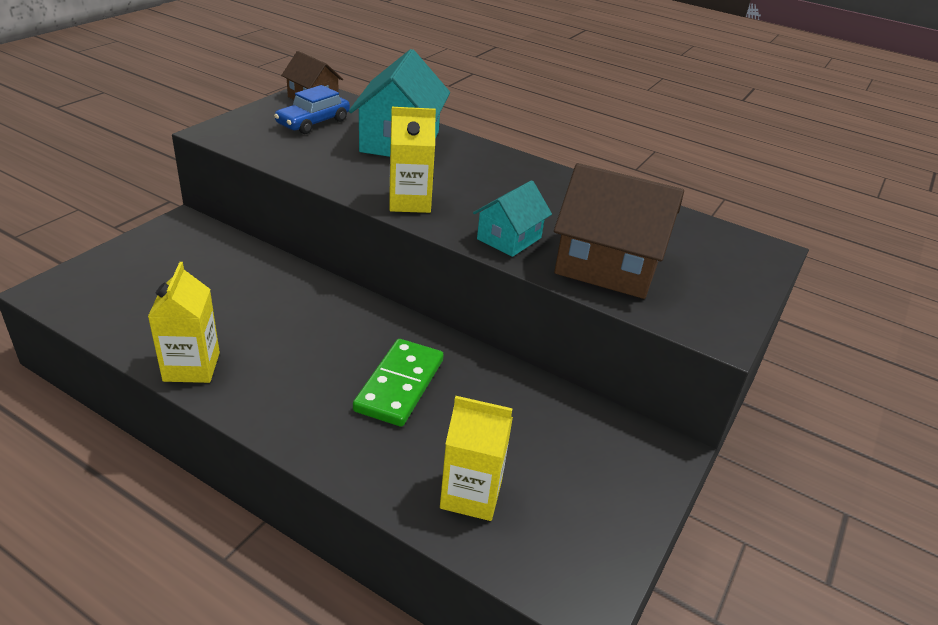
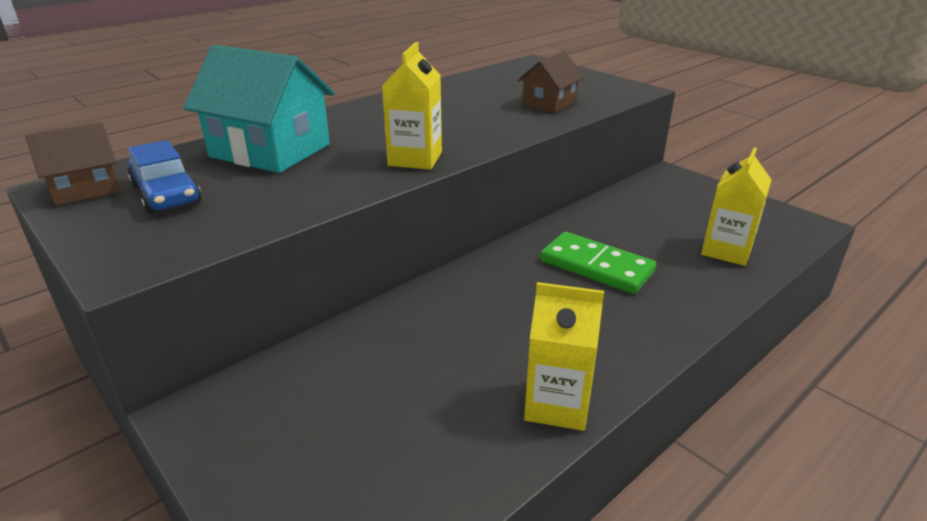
camera: 70 degrees left, 5 degrees down
turquoise house [473,180,552,257] -> none
brown house [554,163,684,299] -> brown house [517,51,584,113], size x0.57

